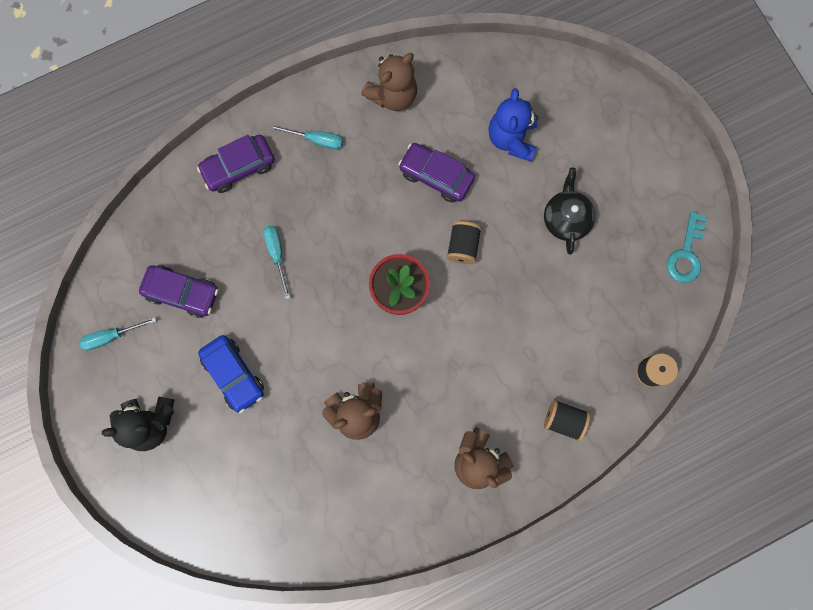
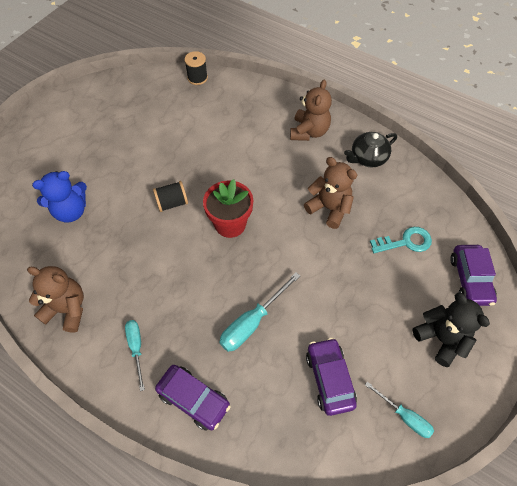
camera: 120 degrees left, 20 degrees down
blue car [198,335,264,413] -> none
turquoise screwdriver [263,226,290,300] -> turquoise screwdriver [219,272,300,352], size x1.54
purple car [398,143,475,203] -> purple car moved to [450,245,497,306]
black teapot [544,168,595,255] -> black teapot moved to [344,132,397,167]
black spool [544,399,591,441] -> none
turquoise key [666,211,707,283] -> turquoise key moved to [370,227,432,253]

